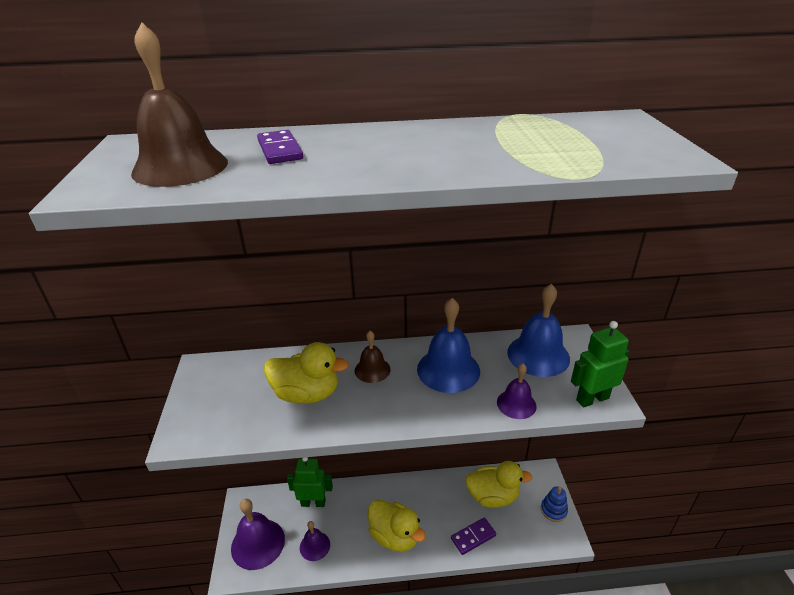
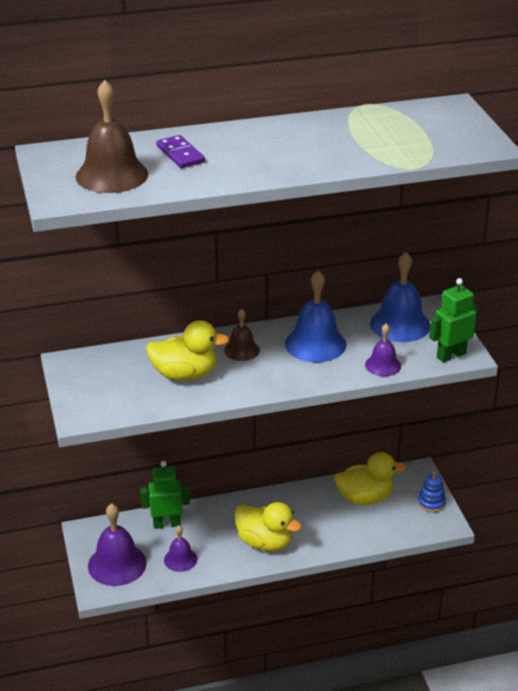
camera: 10 degrees left, 0 degrees up
purple domino [451,518,496,555] -> none

